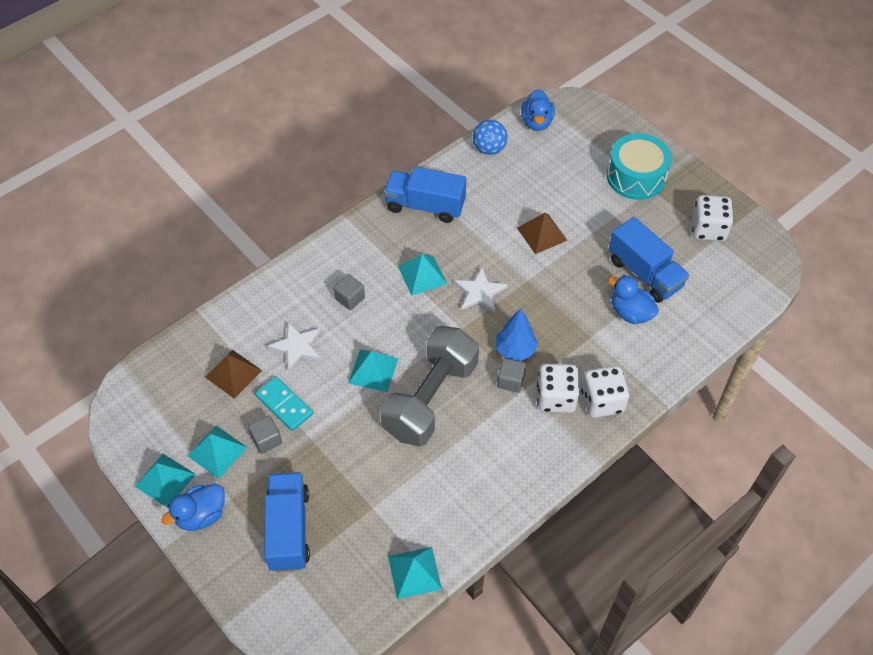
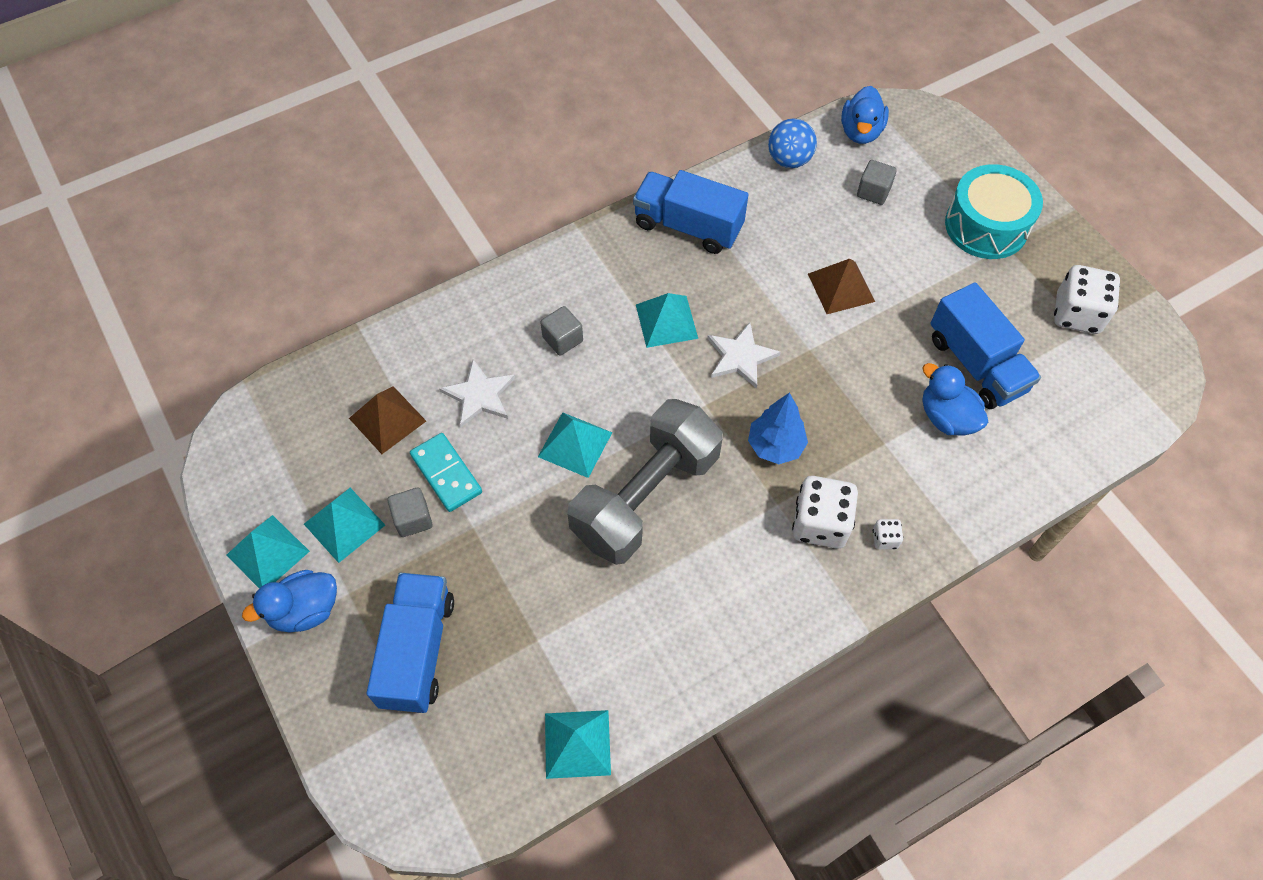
camera: 10 degrees right, 5 degrees up
grey cube [497,358,526,393] -> grey cube moved to [857,160,897,205]
white dice [581,366,630,418] -> white dice [873,519,903,549], size x0.45

